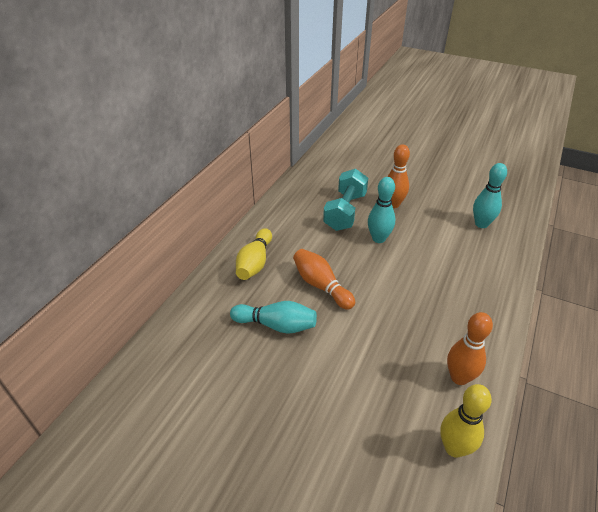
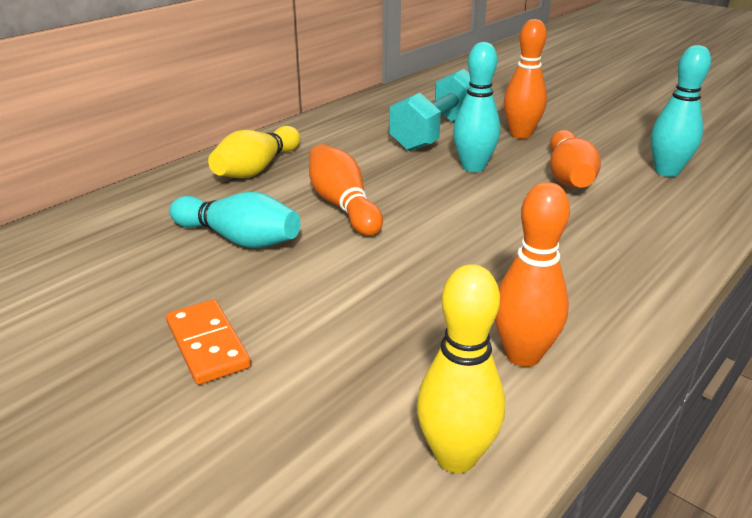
camera: 15 degrees right, 10 degrees down
none -> orange domino [166,299,251,385]
none -> orange bowling pin [550,130,601,188]

